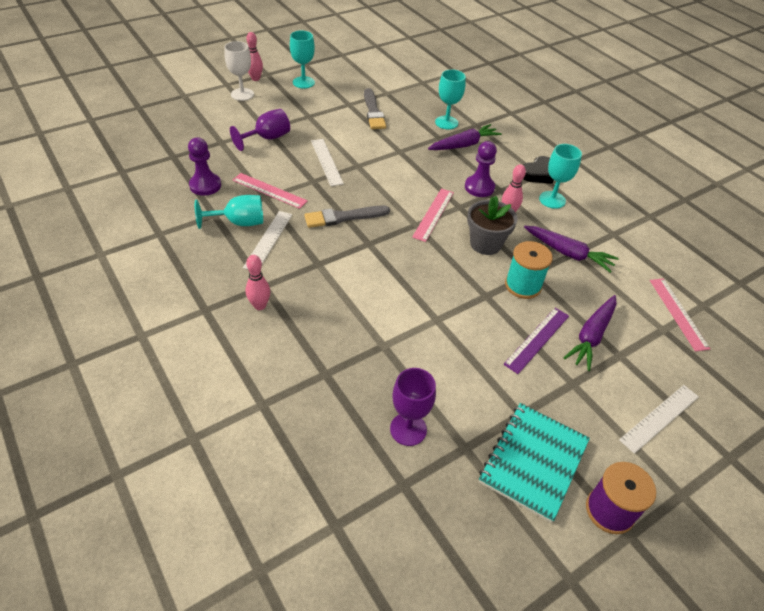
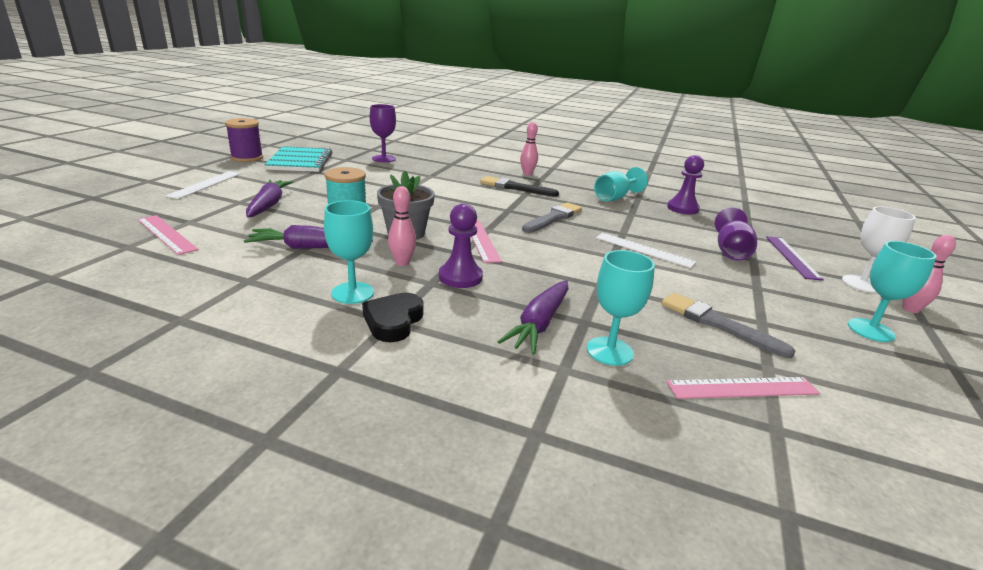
camera: 145 degrees right, 20 degrees down
pink ruler [233,173,308,209] -> pink ruler moved to [666,377,820,399]
white ruler [243,211,293,269] -> none
purple ruler [503,308,569,374] -> purple ruler moved to [766,236,824,281]
none -> black brush [480,176,559,197]

